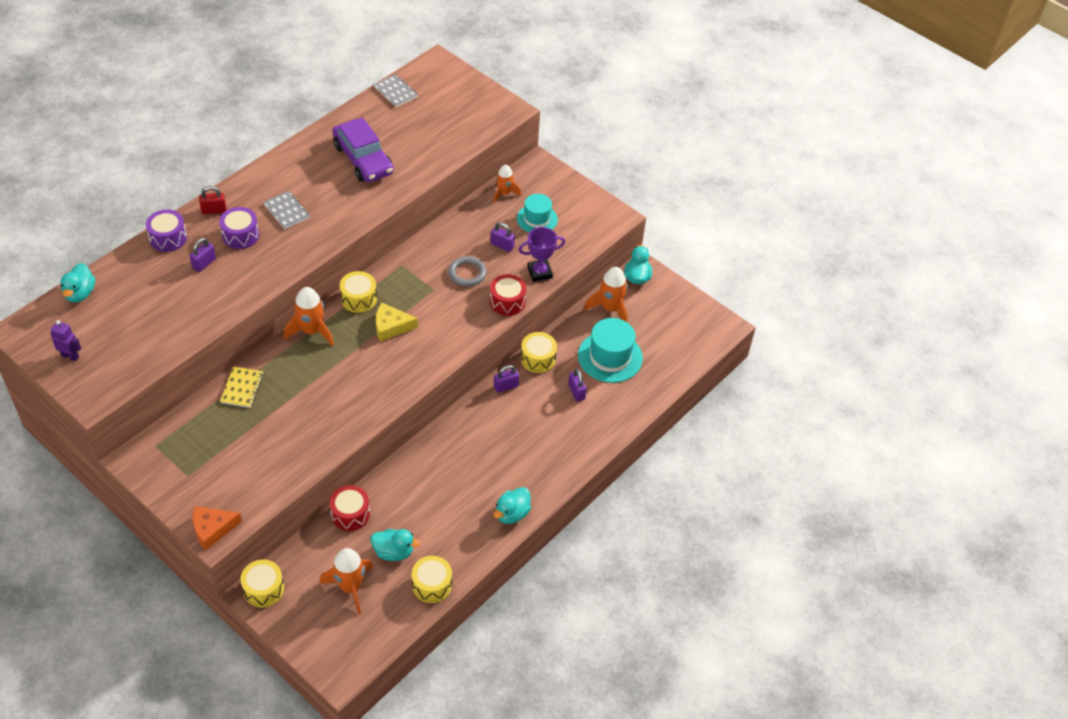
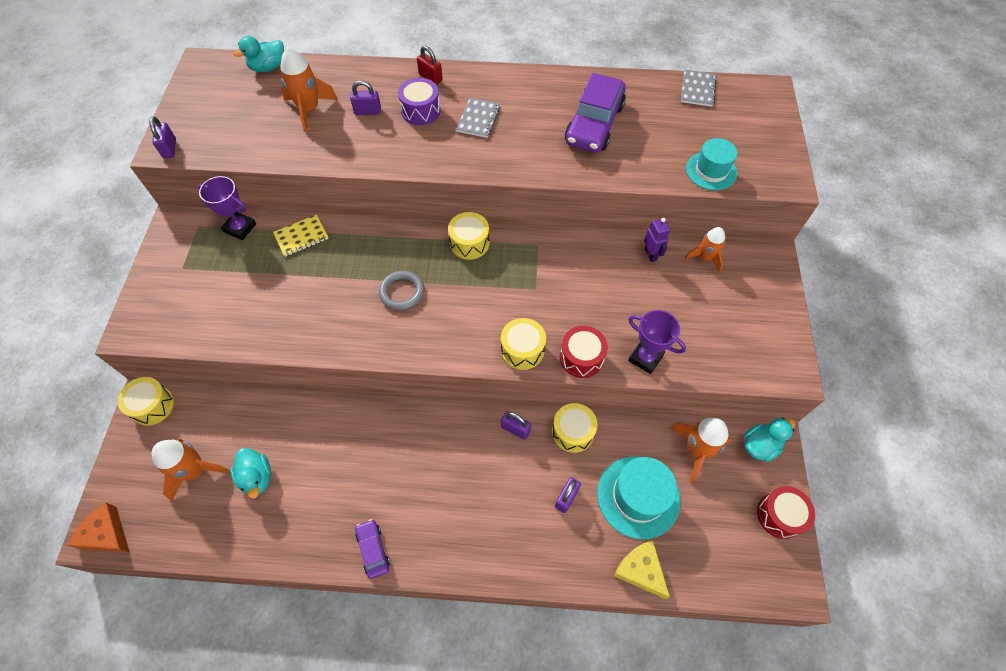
camera: 55 degrees right, 10 degrees up
purple robot [50,320,81,361] -> purple robot moved to [644,218,670,262]
purple drum [146,209,187,252] -> none
orange cheese [193,506,242,550] -> orange cheese moved to [67,503,130,552]
orange rocket [284,287,334,346] -> orange rocket moved to [280,47,338,132]
red drum [330,485,370,531] -> red drum moved to [757,486,815,539]
yellow cheese [376,303,418,342] -> yellow cheese moved to [614,540,670,599]
yellow drum [412,556,452,603] -> yellow drum moved to [501,318,546,370]
grey ring [448,256,487,287] -> grey ring moved to [379,271,425,311]
purple padlock [490,222,515,252] -> purple padlock moved to [149,116,176,158]
turquoise duck [494,487,531,524] -> purple car [355,519,390,579]
turquoise hat [517,194,558,232] -> turquoise hat moved to [686,138,738,190]
none -> purple trophy [198,176,256,240]

